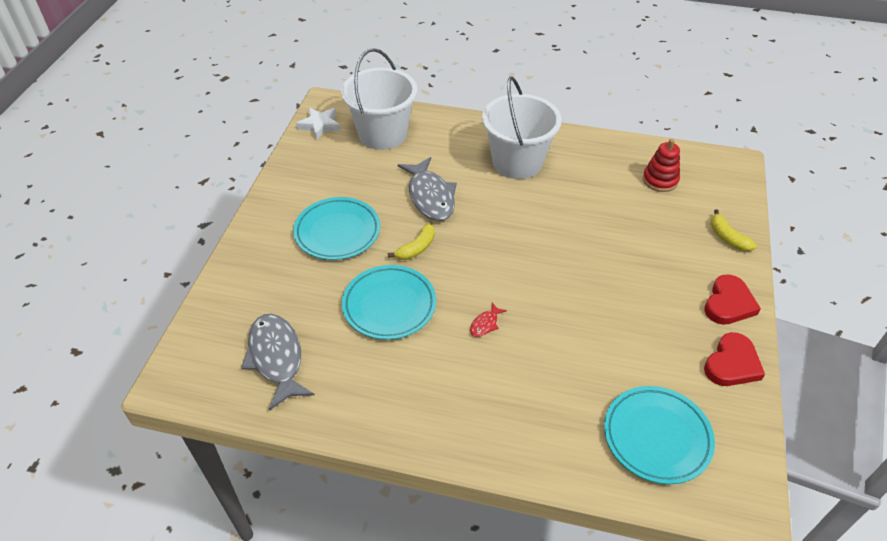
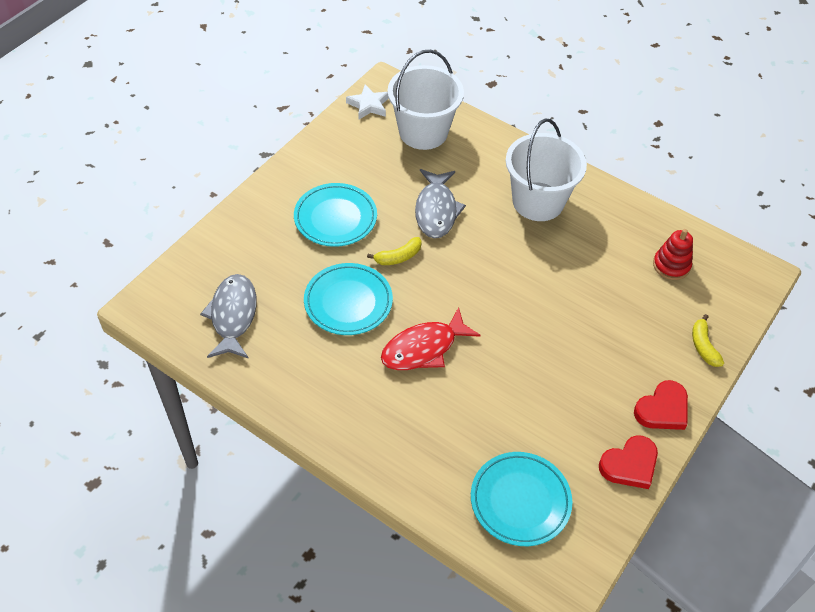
camera: 20 degrees right, 5 degrees up
red fish [470,303,507,337] -> red fish [381,307,481,370], size x2.30

